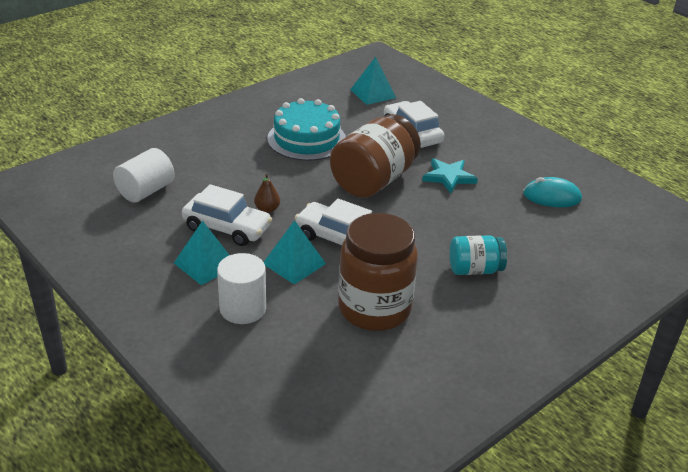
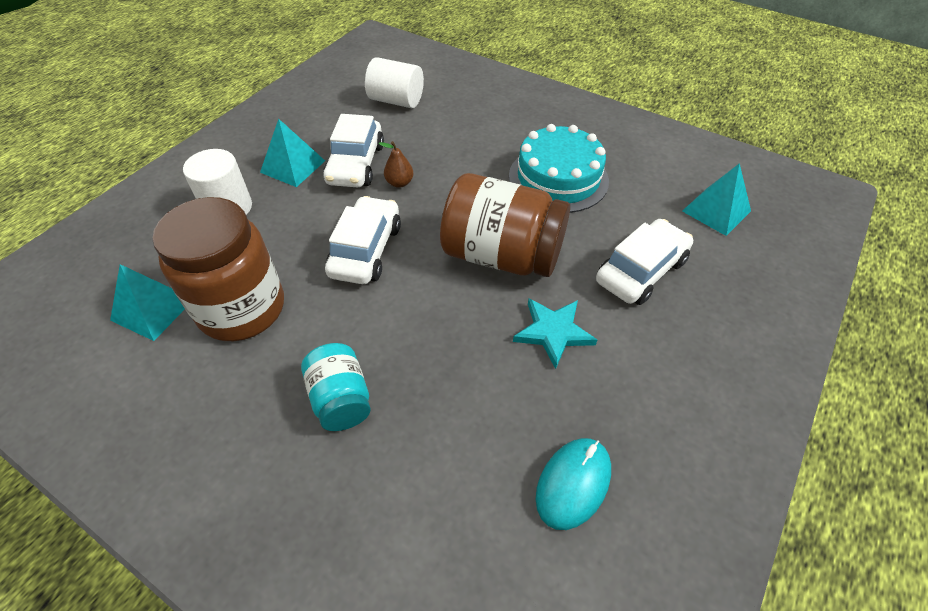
camera: 75 degrees right, 15 degrees up
turquoise pyramid [264,220,326,285] -> turquoise pyramid moved to [110,264,185,341]
turquoise mouse [523,177,582,207] -> turquoise mouse turned 45 degrees clockwise [536,438,611,530]

